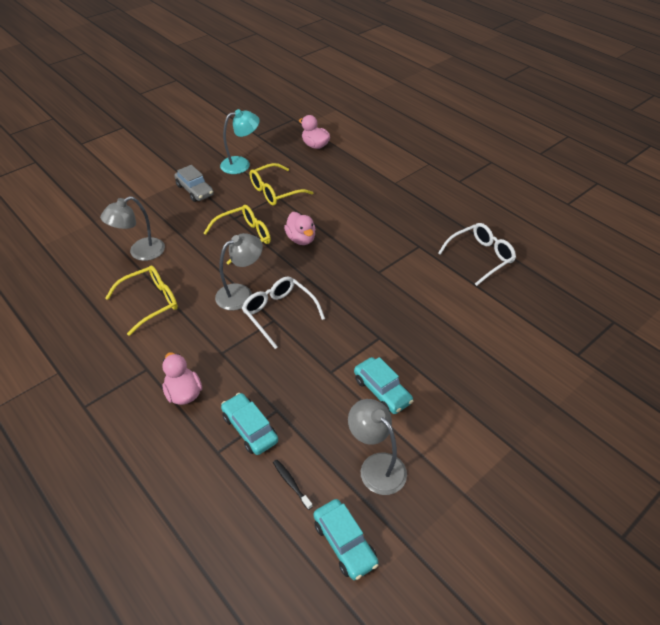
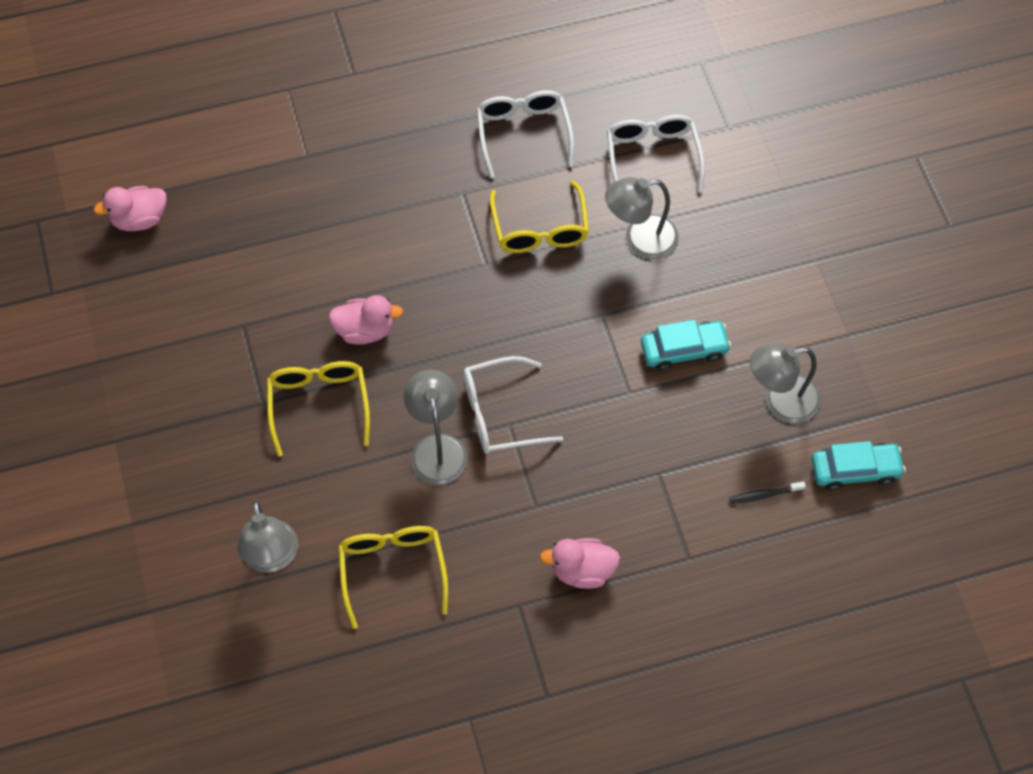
camera: 65 degrees left, 15 degrees up
grey car [174,165,214,202] -> none
turquoise lamp [220,109,260,174] -> none
turquoise car [221,393,278,455] -> none
yellow glasses [250,163,314,206] -> yellow glasses moved to [490,180,589,253]
none -> grey lamp [605,177,679,259]
none -> white glasses [607,115,705,192]

